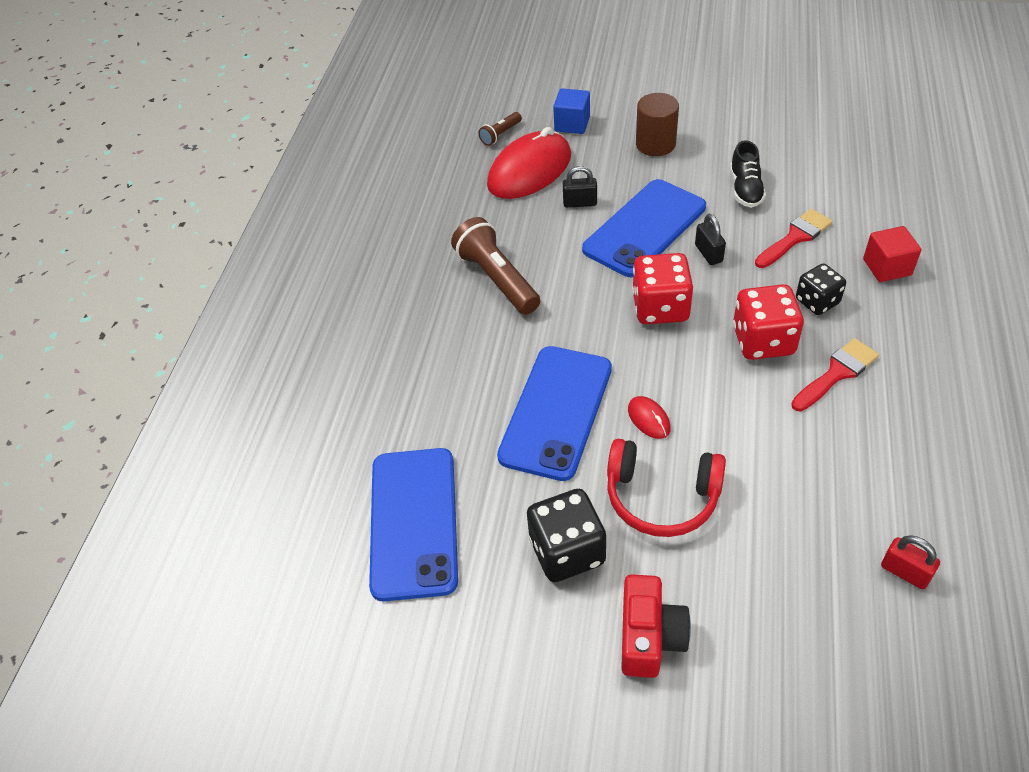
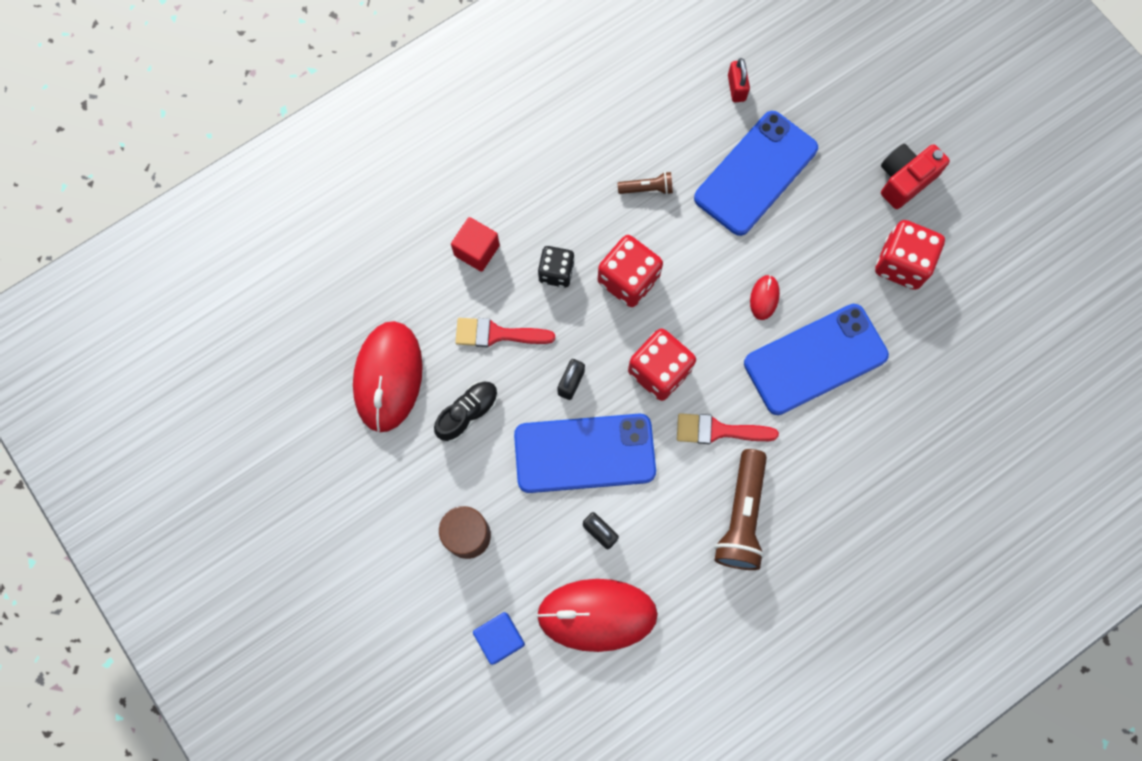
camera: 140 degrees left, 25 degrees up
blue phone [369,448,458,602] -> blue phone moved to [694,111,818,236]
brown flashlight [478,112,522,146] -> brown flashlight moved to [618,172,673,195]
black dice [527,489,606,582] -> red dice [875,220,945,290]
red headphones [607,439,726,537] -> none
red brush [791,338,879,411] -> red brush moved to [677,413,779,444]
none -> red mouse [353,321,423,432]

